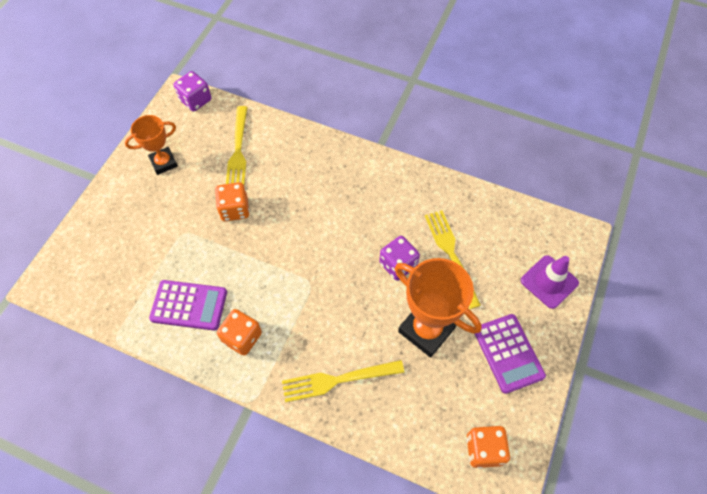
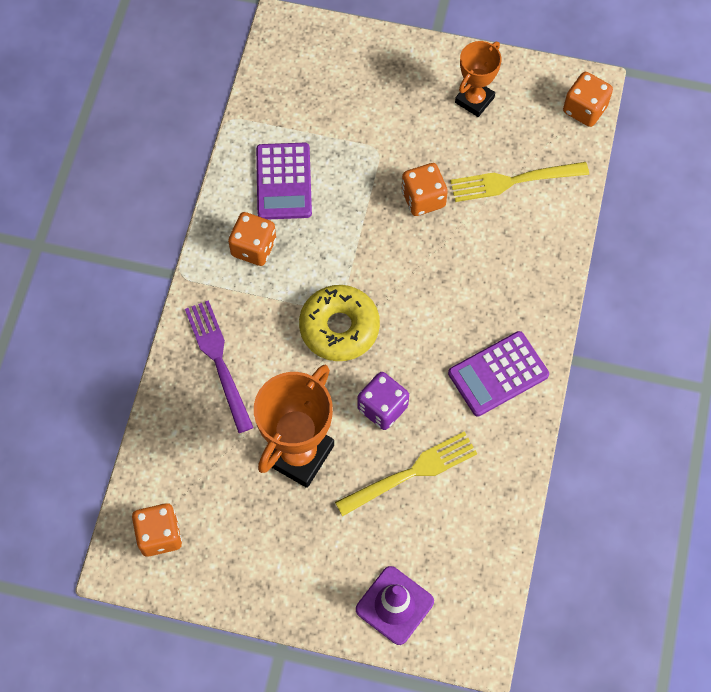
camera: 80 degrees right, 5 degrees up
orange trophy [125,115,178,175] -> orange trophy turned 75 degrees clockwise [455,41,502,117]
purple dice [173,71,211,112] -> orange dice [563,72,613,127]
yellow fork [282,360,404,402] -> purple fork [185,300,254,433]
purple calculator [474,314,546,394] -> purple calculator moved to [448,331,549,417]
none -> yellow donut [299,285,380,361]

